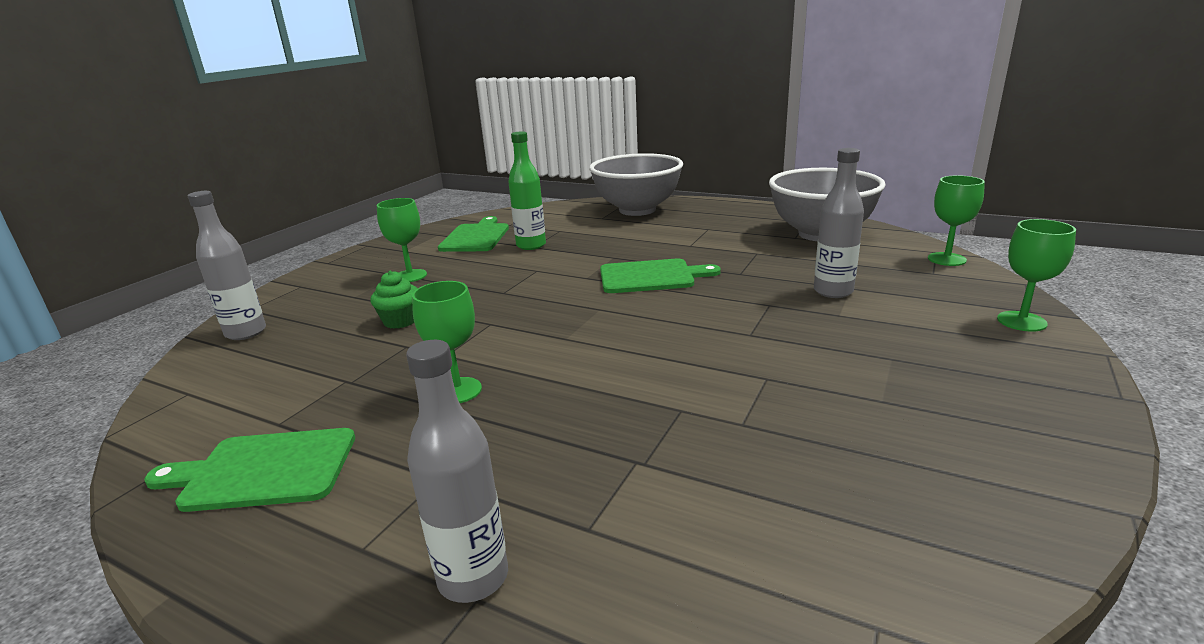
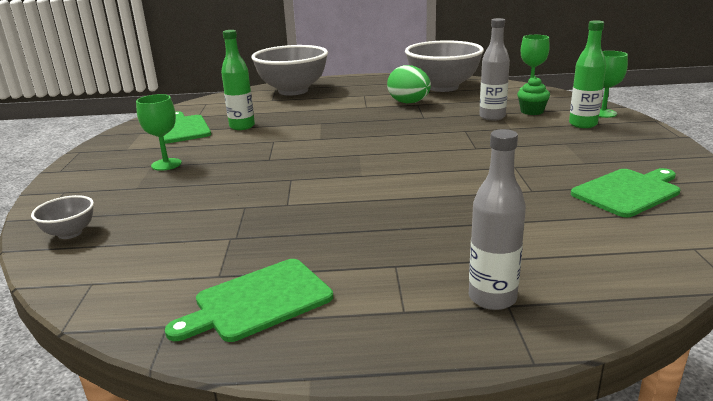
camera: 30 degrees left, 0 degrees up
grey bottle [188,191,266,340] -> grey bowl [31,195,94,239]
green cupcake [370,271,418,329] -> green cupcake moved to [517,76,550,115]
green goblet [412,281,482,403] -> none
green cutting board [600,258,721,293] -> green cutting board moved to [571,168,680,217]
none -> green egg [387,65,431,103]
none -> green bottle [569,20,606,128]

